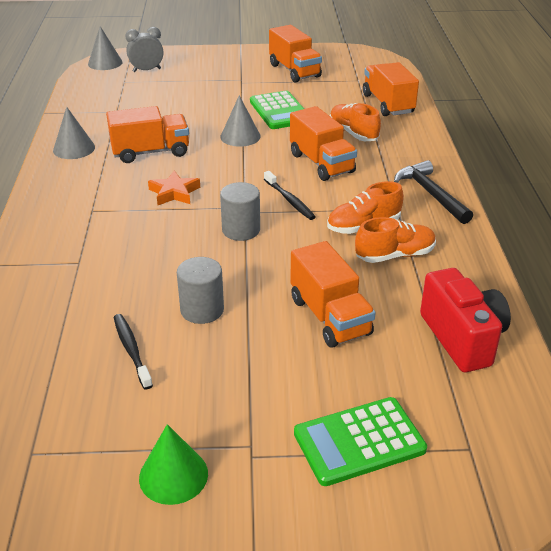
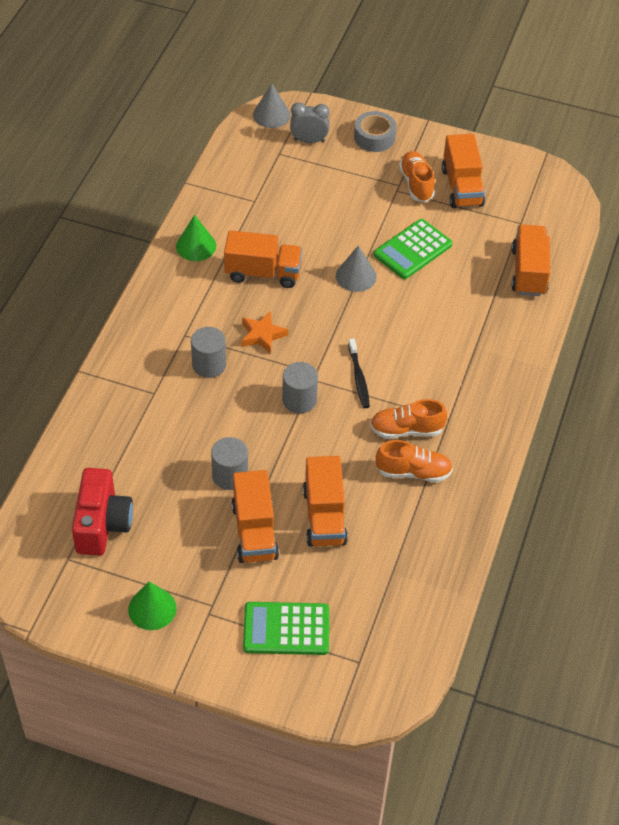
camera: 20 degrees right, 15 degrees up
grey cone [53,107,95,159] -> green cone [176,215,216,261]
black toothbrush [114,314,153,389] -> none
green calculator [250,91,304,129] -> green calculator turned 45 degrees clockwise [374,219,452,279]
orange truck [290,106,357,181] -> orange truck moved to [231,470,279,563]
orange shoe [330,103,381,141] -> orange shoe moved to [399,151,435,202]
black hammer [394,160,473,224] -> none
red camera [420,268,511,372] -> red camera moved to [72,468,133,556]
none -> grey cylinder [191,327,226,378]
none -> grey tape [354,111,396,152]

